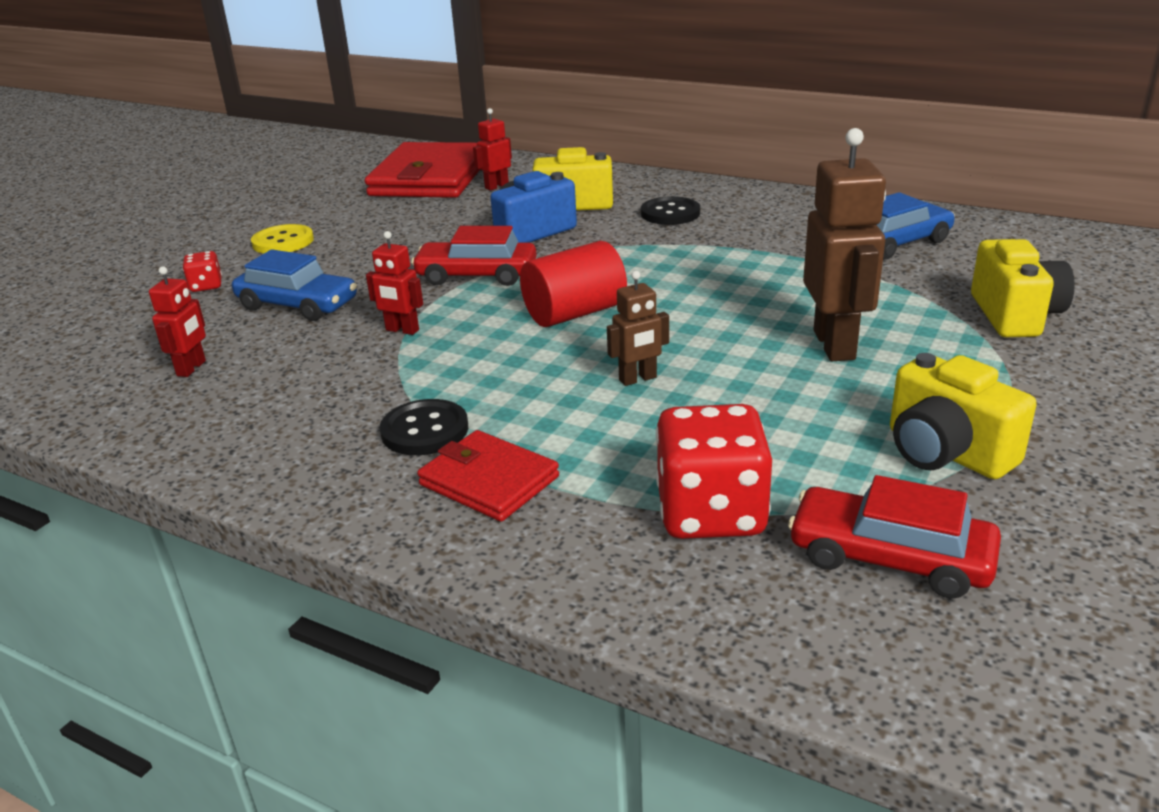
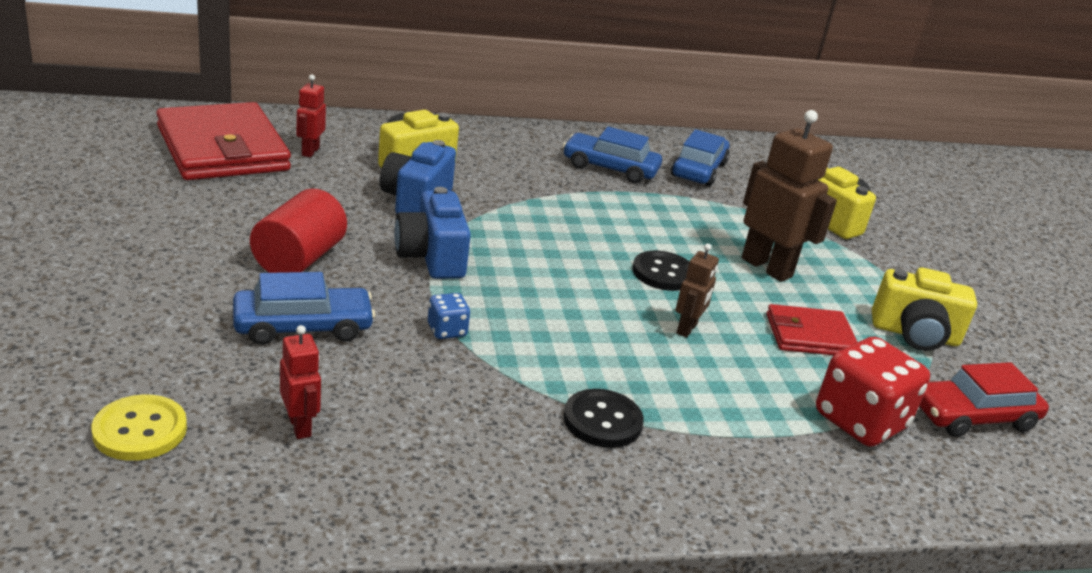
camera: 45 degrees left, 0 degrees up
red dice [182,251,222,292] -> none
yellow button [251,224,314,254] -> yellow button moved to [91,395,187,461]
red robot [366,231,423,335] -> blue dice [428,293,470,339]
red car [411,226,537,286] -> blue camera [394,187,471,279]
red wallet [417,430,559,522] -> red wallet moved to [766,304,857,355]
red cylinder [520,241,627,327] -> red cylinder moved to [250,189,347,273]
black button [641,196,700,225] -> black button moved to [632,251,690,291]
none -> blue car [563,127,662,184]

